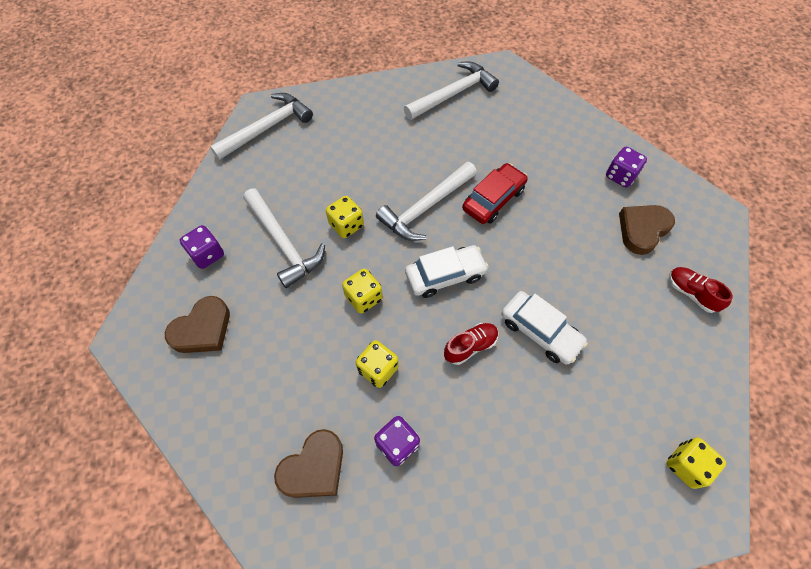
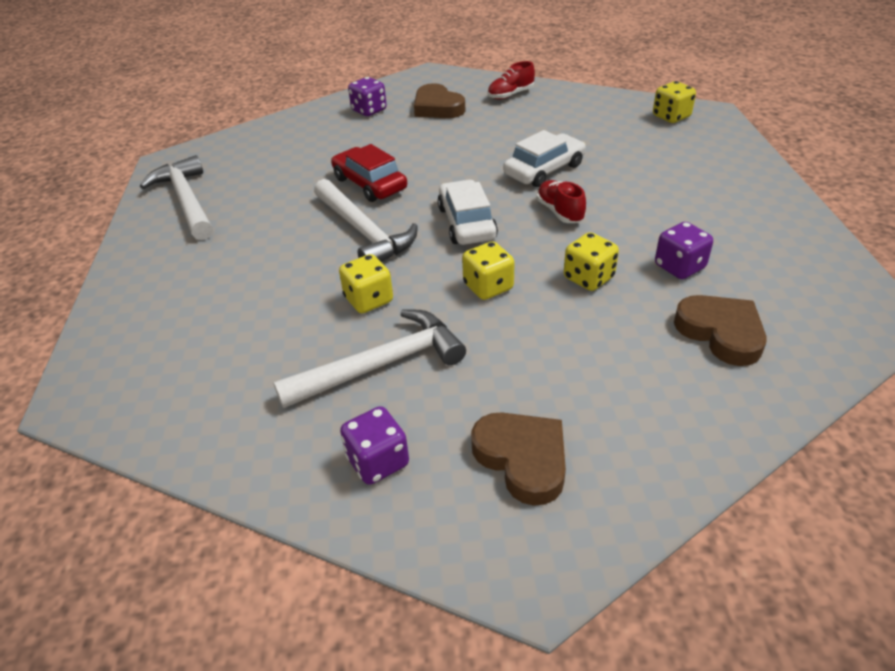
camera: 80 degrees left, 20 degrees down
white hammer [210,93,313,160] -> none

